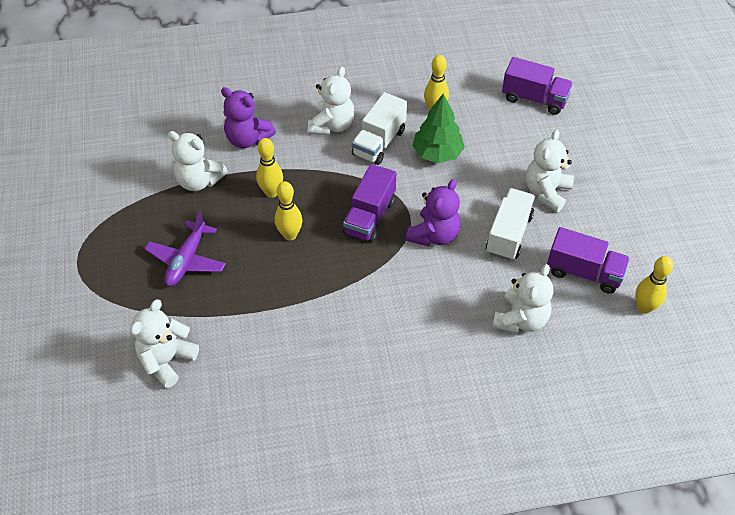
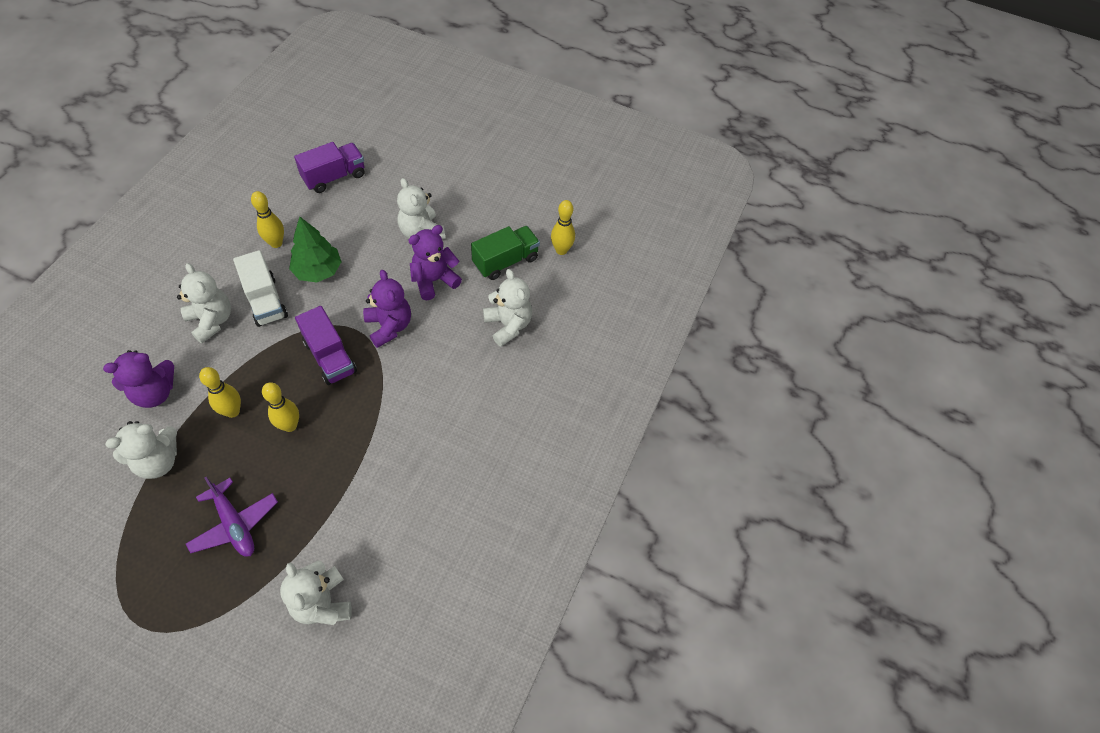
camera: 60 degrees left, 5 degrees up
white truck [486,188,535,260] -> purple teddy bear [408,225,462,300]
purple truck [547,227,630,294] -> green truck [471,226,540,280]

